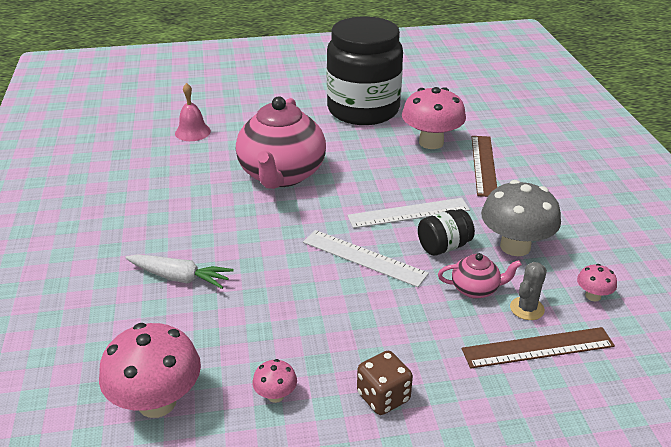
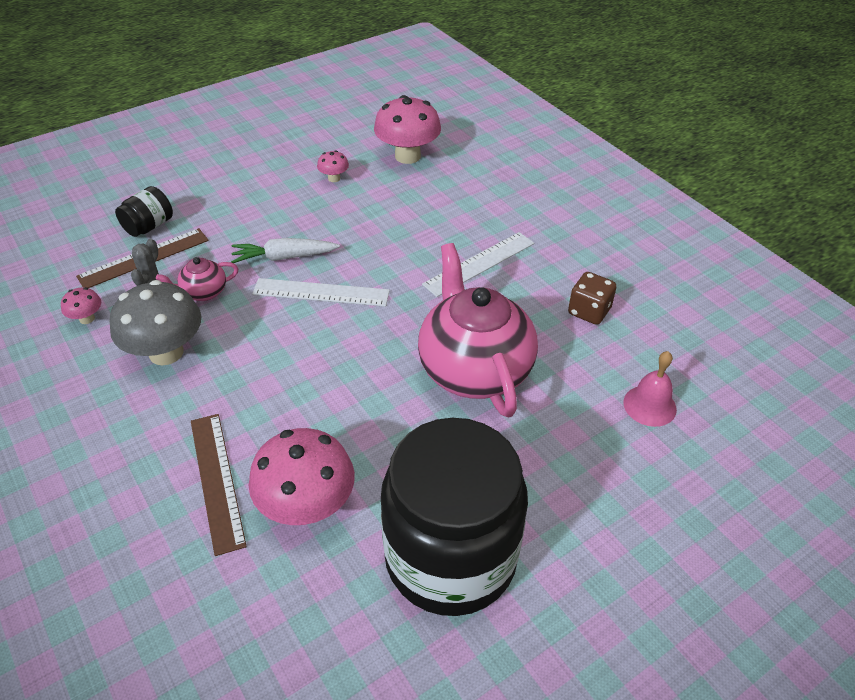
camera: 155 degrees right, 10 degrees up
white carrot [125,254,234,289] -> white carrot moved to [231,238,340,263]
white ruler [347,198,470,228] -> white ruler moved to [422,232,534,297]
brown dice [357,351,413,415] -> brown dice moved to [568,272,617,325]
black jar [418,209,475,256] -> black jar moved to [115,186,173,237]

